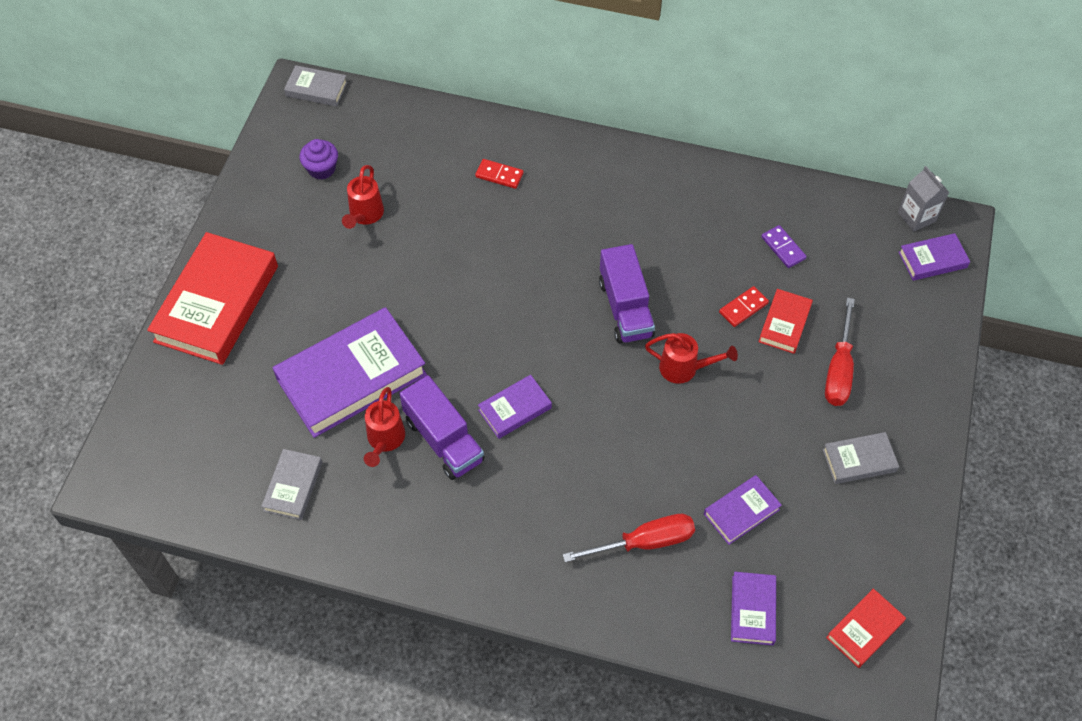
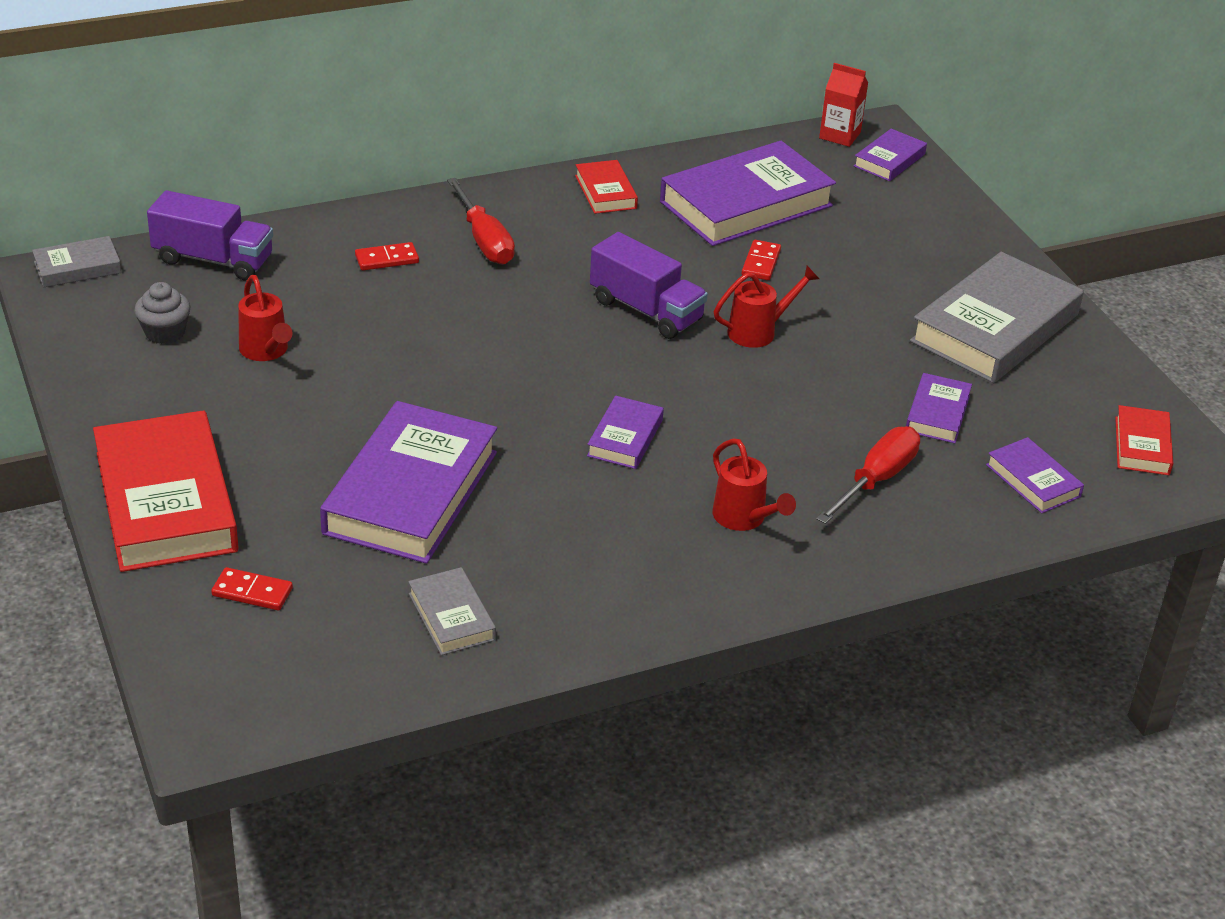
camera: 40 degrees left, 20 degrees down
purple cupcake [299,139,338,180] -> grey cupcake [134,282,190,344]
red watering can [364,387,405,467] -> red watering can moved to [712,438,796,531]
purple truck [399,375,485,480] -> purple truck moved to [147,190,273,281]
red book [758,289,813,354] -> red book moved to [575,160,638,214]
purple domino [761,225,806,268] -> purple book [660,141,836,246]
grey book [822,432,899,484] -> grey book [910,252,1084,383], size x2.07
red screwdriver [825,298,855,406] -> red screwdriver moved to [447,178,515,264]
grey carton [898,166,949,232] -> red carton [819,63,868,147]
none -> red domino [211,567,293,610]

